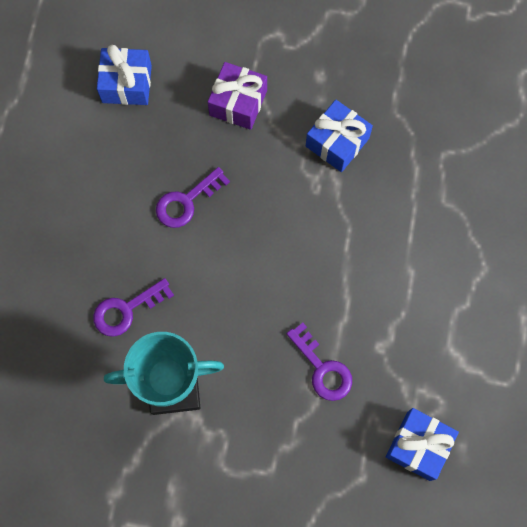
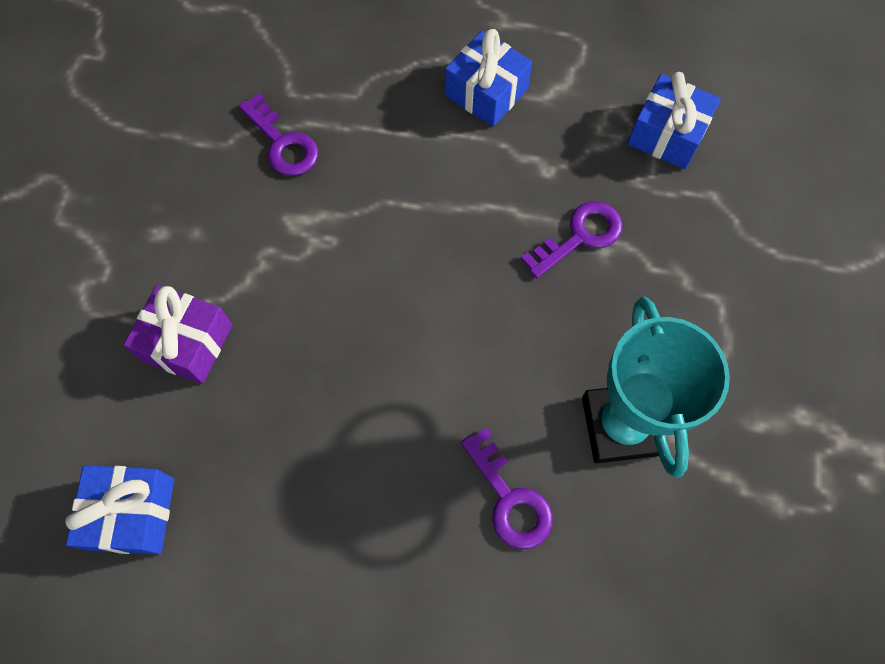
camera: 90 degrees left, 5 degrees down
purple key [156,167,230,228] -> purple key moved to [239,93,318,176]
blue gift [306,100,373,172] -> blue gift moved to [445,29,532,127]

